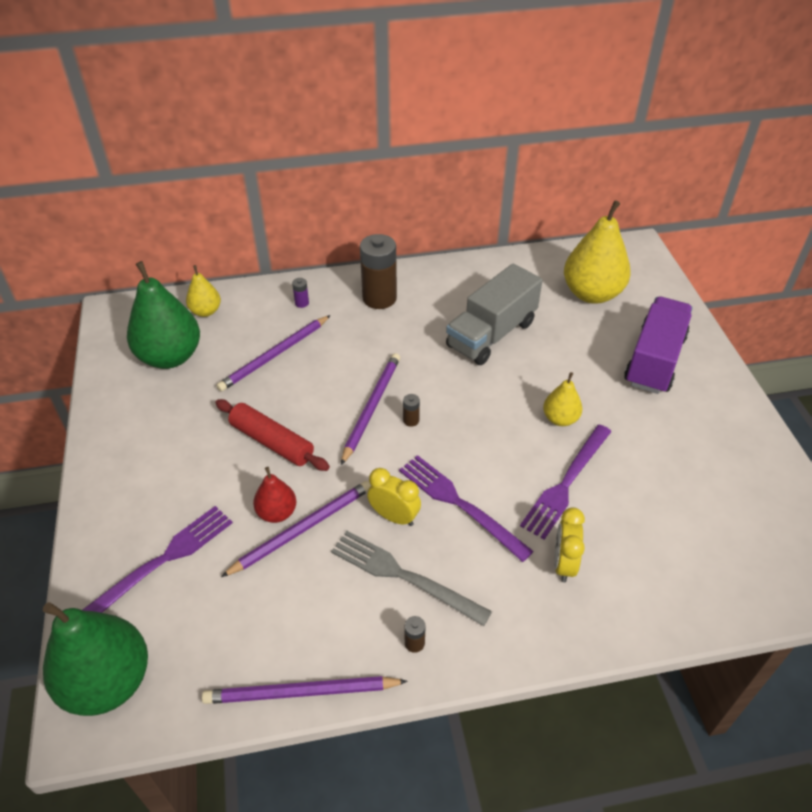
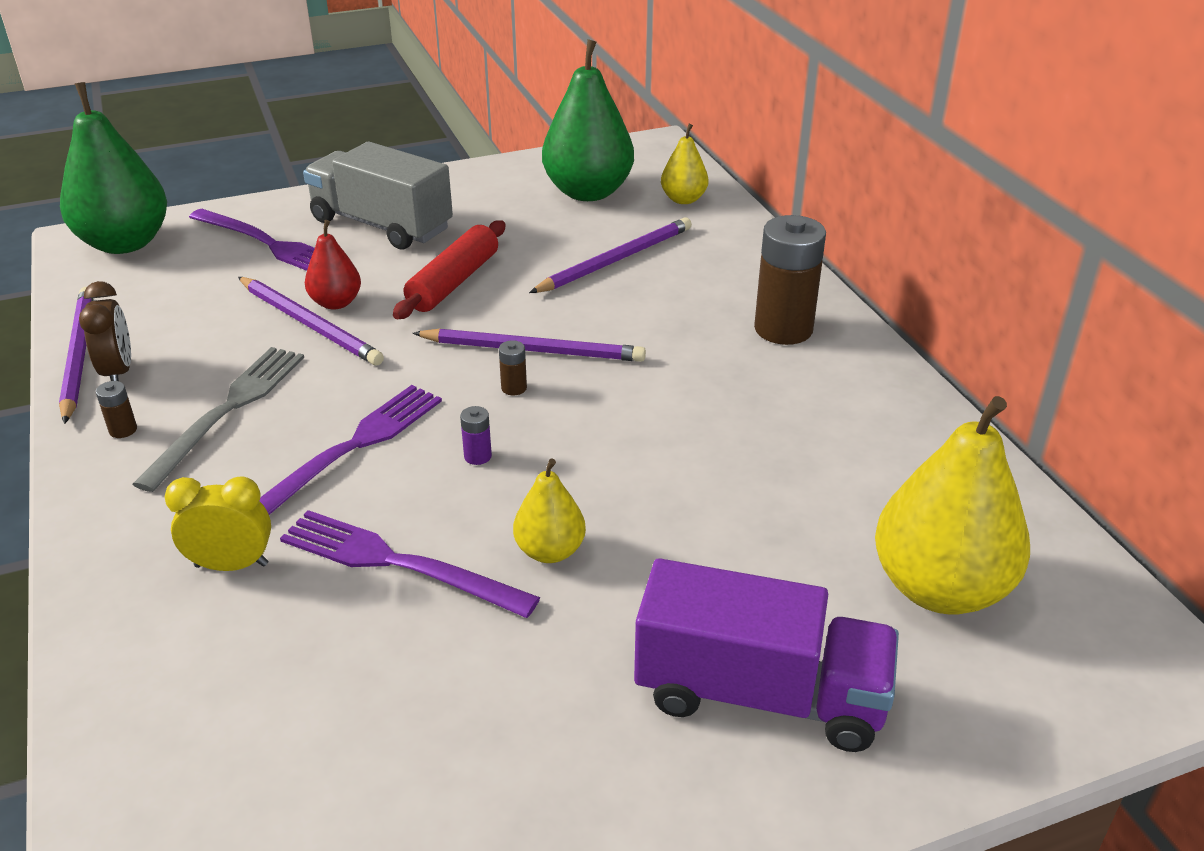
camera: 80 degrees right, 10 degrees down
purple pencil [216,315,331,392] -> purple pencil turned 105 degrees clockwise [529,217,692,293]
purple battery [292,278,309,308] -> purple battery moved to [460,406,492,465]
yellow clock [367,468,421,526] -> none
grey truck [446,264,543,365] -> grey truck moved to [303,142,453,250]
none -> brown clock [79,281,131,381]

